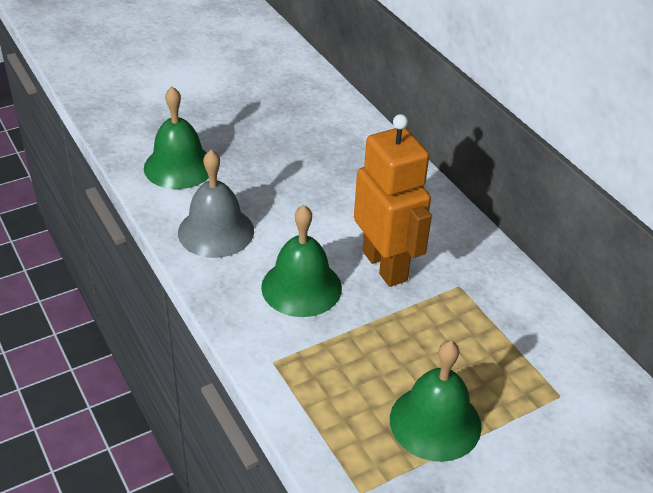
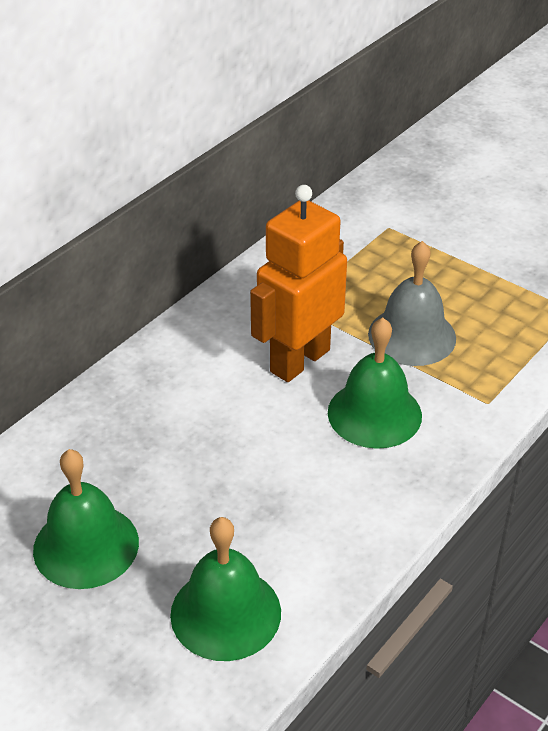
camera: 110 degrees left, 0 degrees up
grey bell [178,150,254,258] -> grey bell moved to [368,241,456,366]
green bell [390,341,482,462] -> green bell moved to [33,449,139,589]

